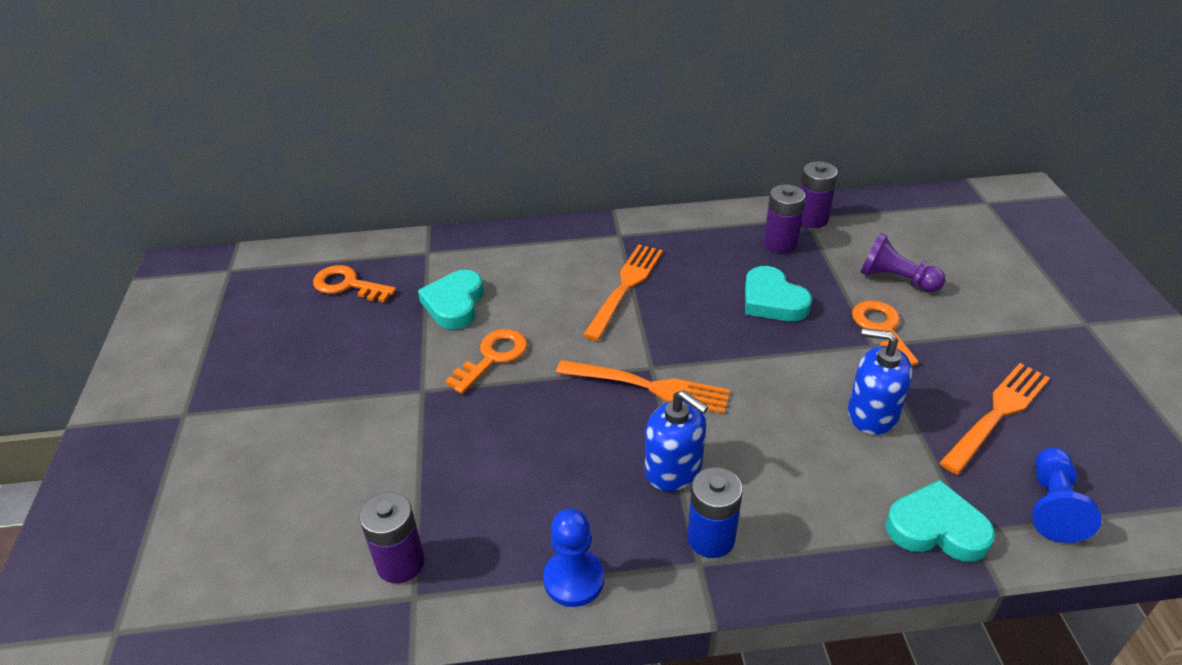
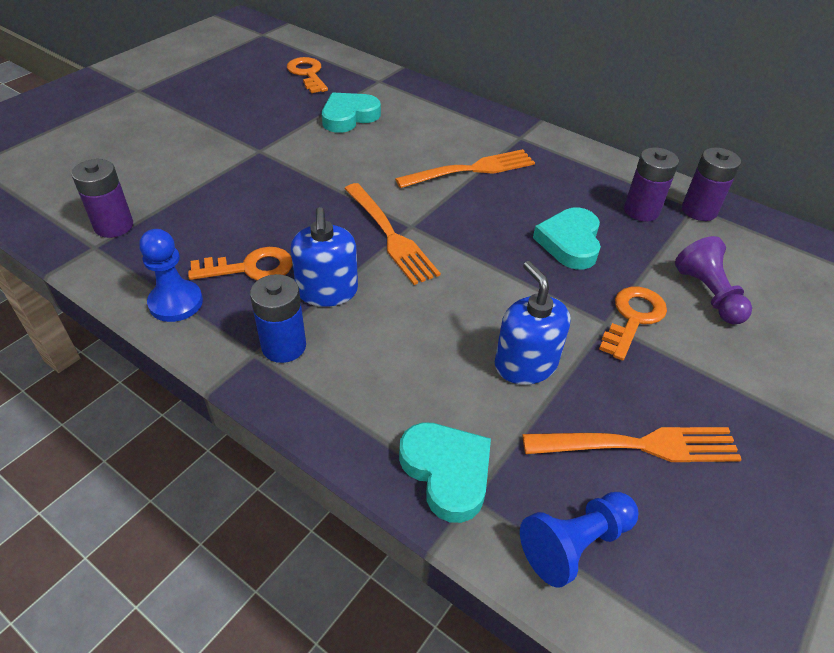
camera: 40 degrees right, 5 degrees up
orange key [445,329,528,394] -> orange key moved to [188,247,293,281]

